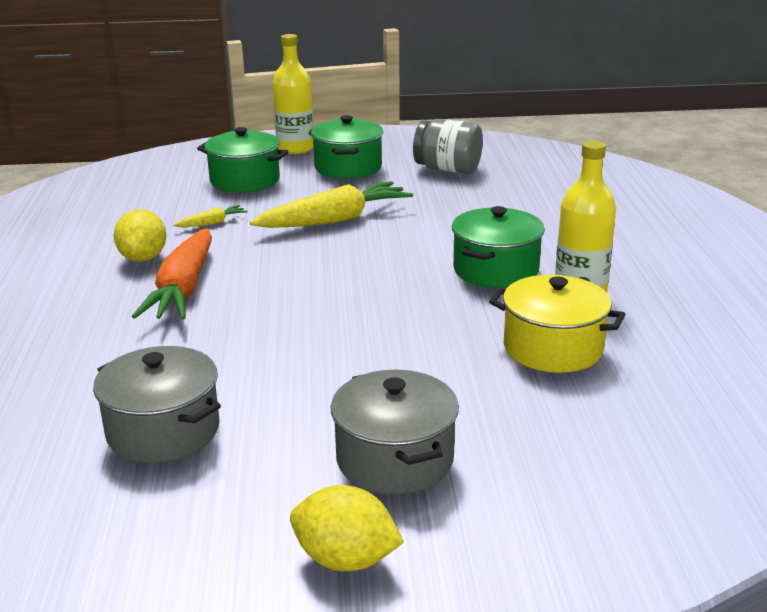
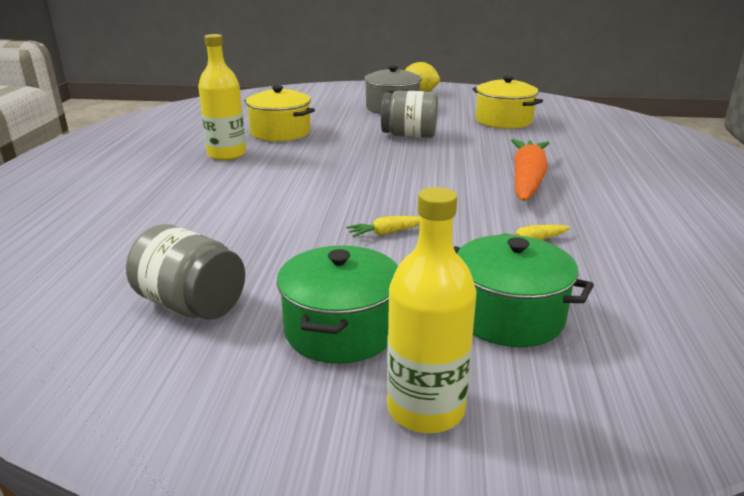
camera: 170 degrees left, 0 degrees up
grey pot [93,346,221,463] -> yellow pot [473,76,543,129]
yellow lemon [114,209,166,262] -> none
yellow carrot [250,181,413,228] -> yellow carrot [346,216,420,237], size x0.45
green pot [452,206,545,288] -> none
none -> grey jar [381,91,438,138]

